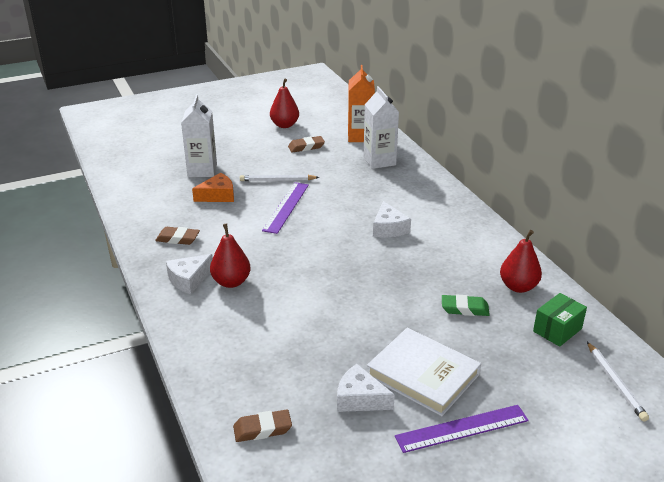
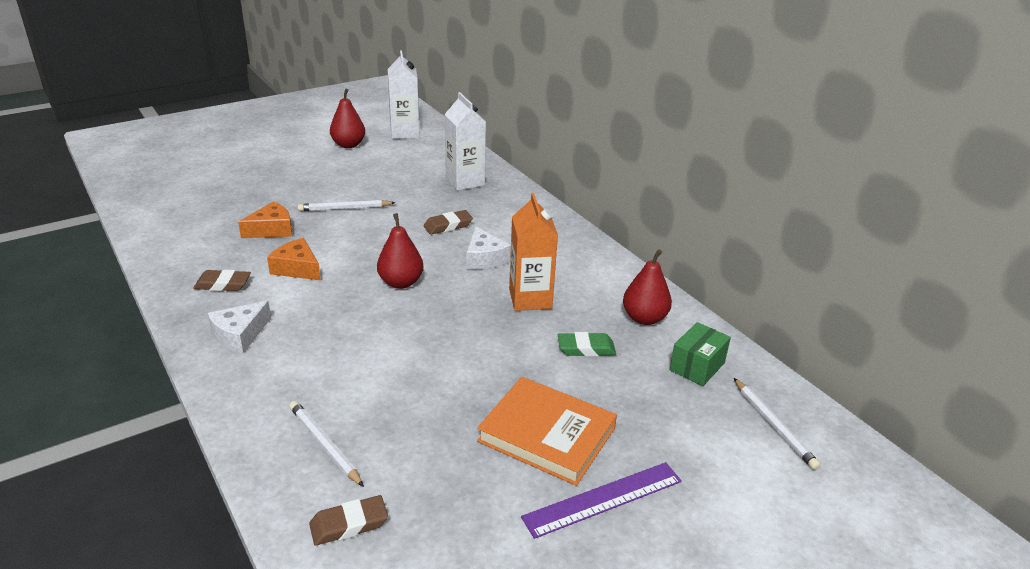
camera: 10 degrees left, 0 degrees up
white carton [181,94,217,177] -> white carton moved to [388,51,420,139]
red pear [210,224,251,288] -> red pear moved to [377,213,423,289]
purple ruler [262,182,309,234] -> none
brown eraser [288,136,325,153] -> brown eraser moved to [424,210,473,235]
white cheese [337,364,395,412] -> none
orange carton [348,65,375,142] -> orange carton moved to [509,193,558,311]
white book [367,328,481,416] -> orange book [477,377,617,486]
none -> orange cheese [267,238,321,280]
none -> white pencil [289,401,364,487]

